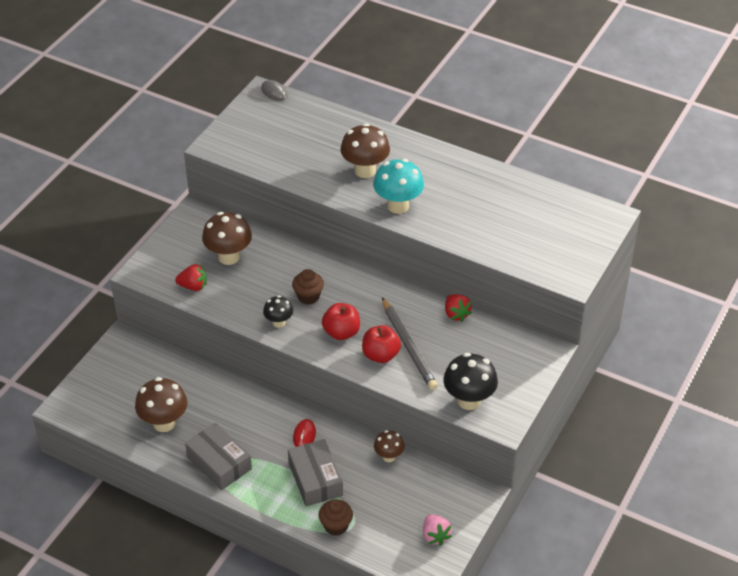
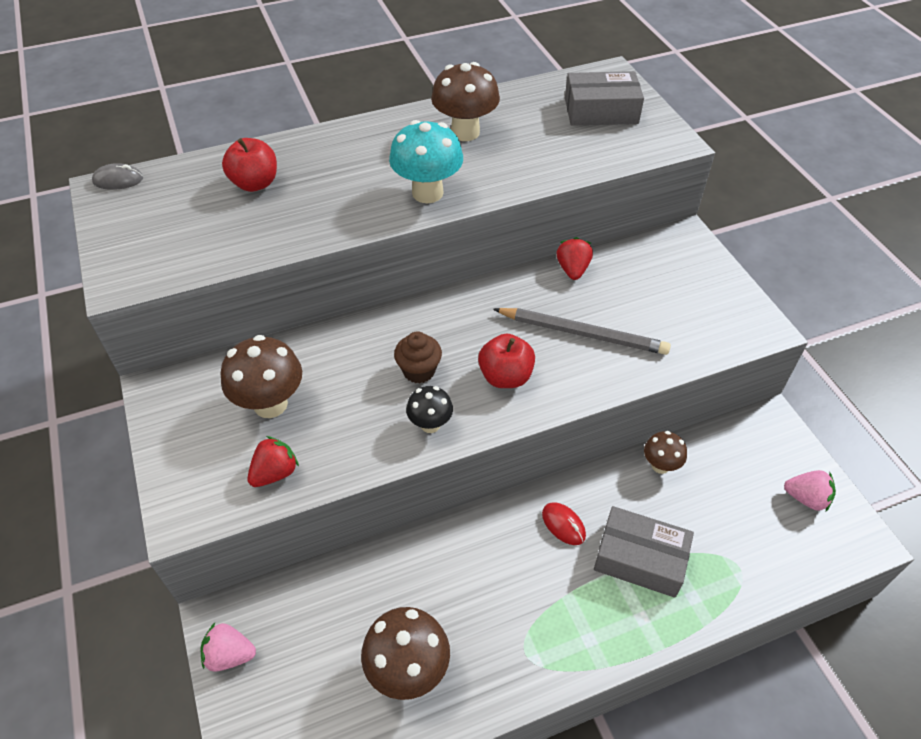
camera: 50 degrees left, 5 degrees up
grey box [185,423,252,490] -> grey box moved to [565,71,644,126]
brown cupcake [319,499,353,536] -> none
brown mushroom [341,123,390,178] -> brown mushroom moved to [431,62,500,141]
red apple [362,325,401,363] -> red apple moved to [222,138,277,192]
black mushroom [443,353,498,410] -> none
red strawberry [445,294,472,322] -> red strawberry turned 105 degrees counterclockwise [557,237,593,280]
none -> pink strawberry [201,623,256,672]

